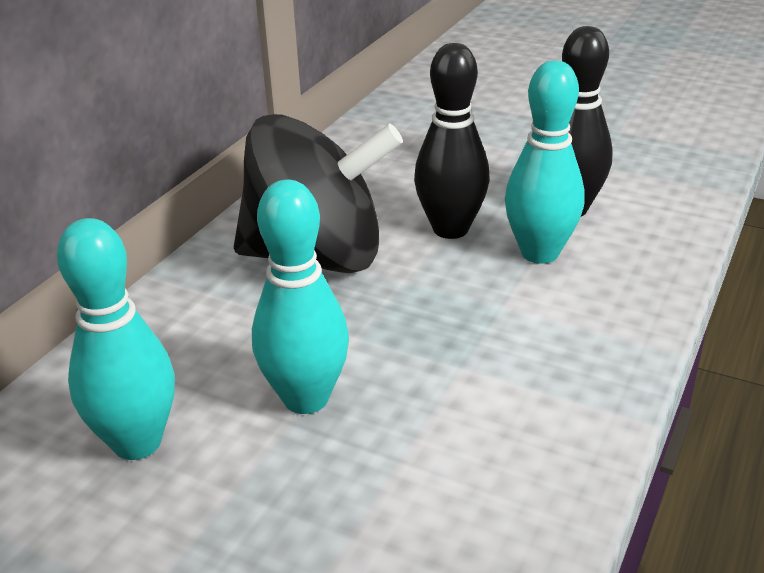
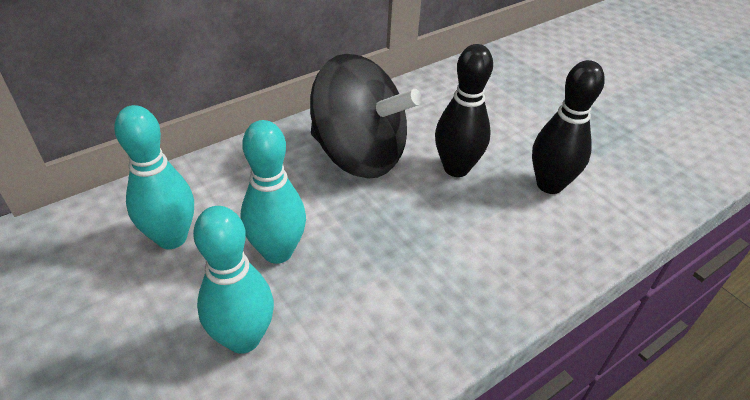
camera: 25 degrees right, 10 degrees up
turquoise bowling pin [505,61,585,264] -> turquoise bowling pin moved to [193,206,274,354]

